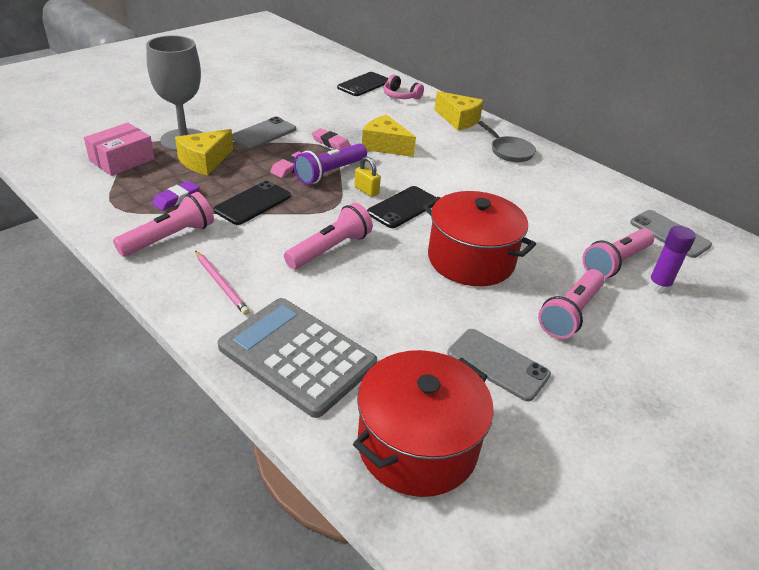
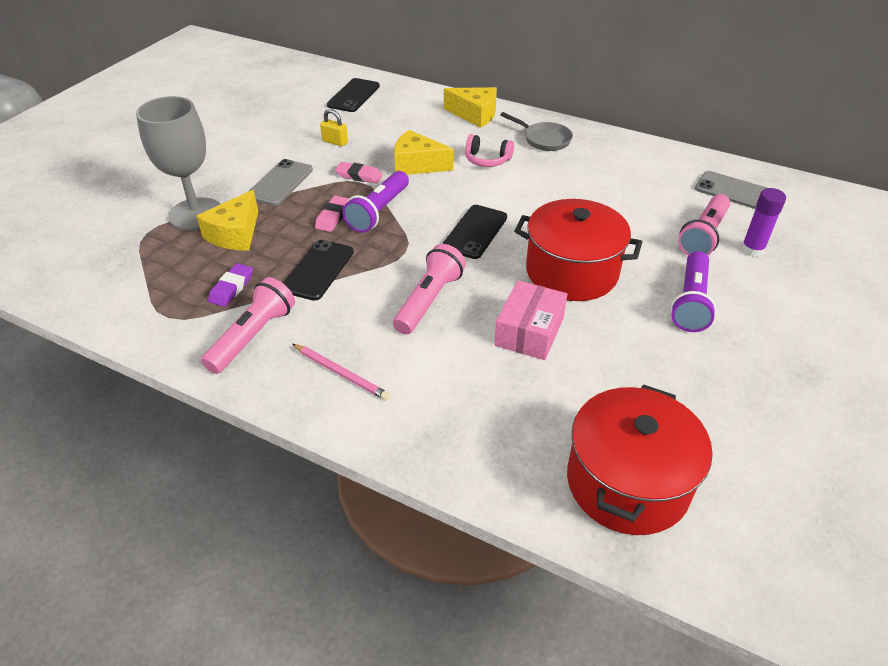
camera: 15 degrees left, 5 degrees up
pink box [84,123,155,176] -> pink box moved to [494,280,567,360]
grey calculator [218,298,377,418] -> none
yellow padlock [355,156,381,197] -> yellow padlock moved to [320,109,348,146]
pink headphones [383,74,424,100] -> pink headphones moved to [465,134,514,167]
grey phone [447,329,551,401] -> none
pink flashlight [538,269,605,339] -> purple flashlight [670,251,717,332]

